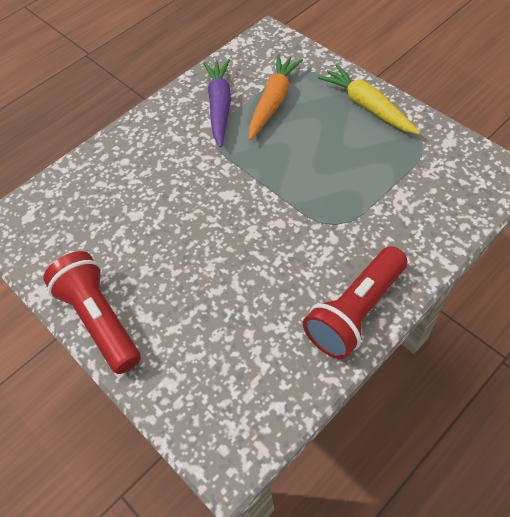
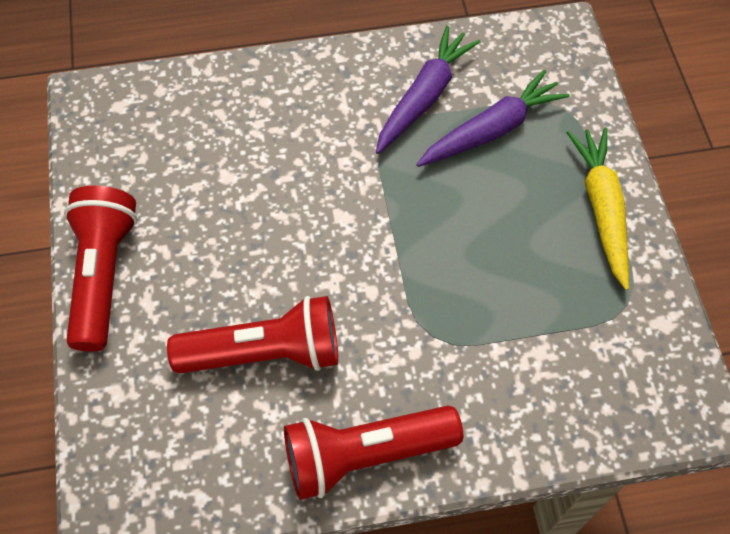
camera: 30 degrees right, 5 degrees up
orange carrot [249,54,303,140] -> purple carrot [417,70,570,167]
none -> red flashlight [167,296,338,373]

